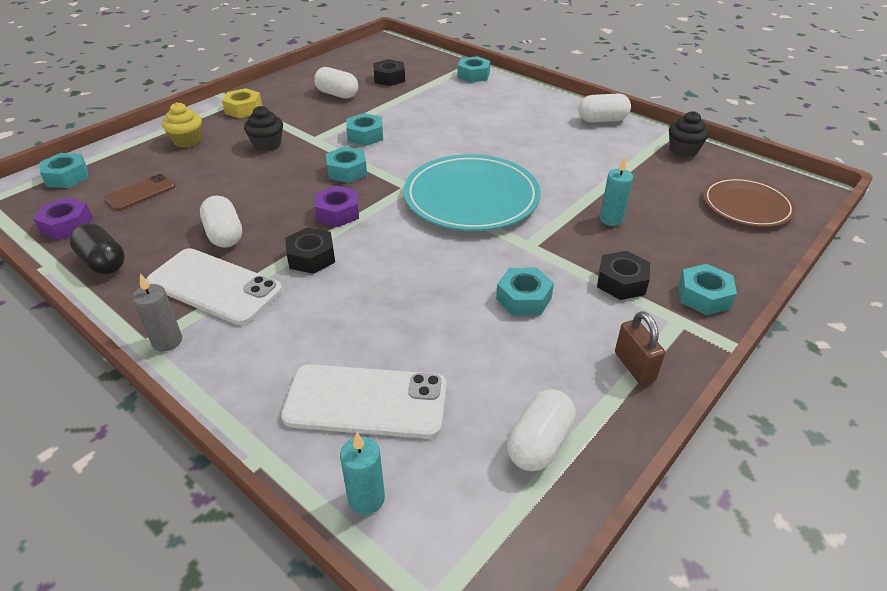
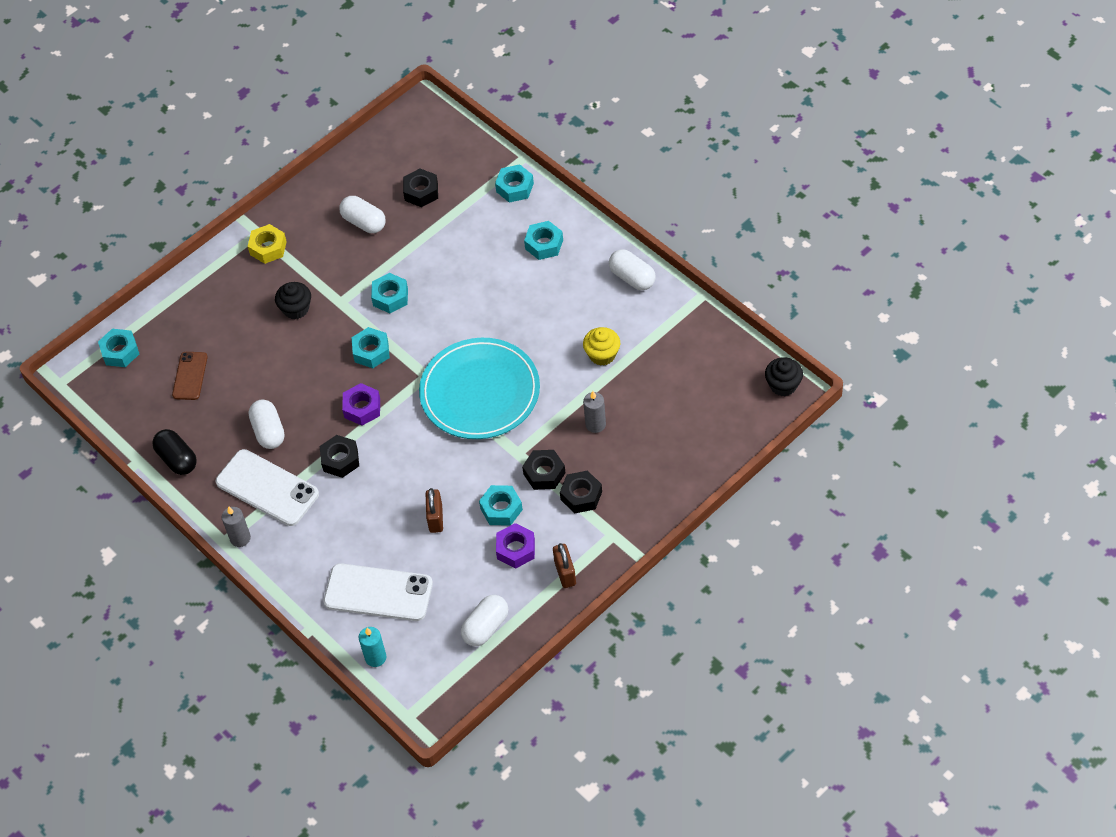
camera: 10 degrees right, 15 degrees up
purple nut [33,197,93,240] -> purple nut moved to [496,523,535,568]
brown phone [104,174,176,211] -> brown phone turned 45 degrees counterclockwise [172,352,208,400]
yellow cupcake [162,102,202,148] -> yellow cupcake moved to [583,327,620,366]
white capsule [578,94,631,122] -> white capsule turned 45 degrees clockwise [609,249,656,290]
turquoise candle [600,157,633,226] -> grey candle [583,391,606,433]
black cupcake [669,111,709,157] -> black cupcake moved to [765,357,803,396]
turquoise nut [678,264,737,315] -> turquoise nut moved to [524,221,563,260]
brown plate [703,177,796,227] -> none
none -> brown padlock [425,488,443,533]
none -> black nut [522,450,565,490]

